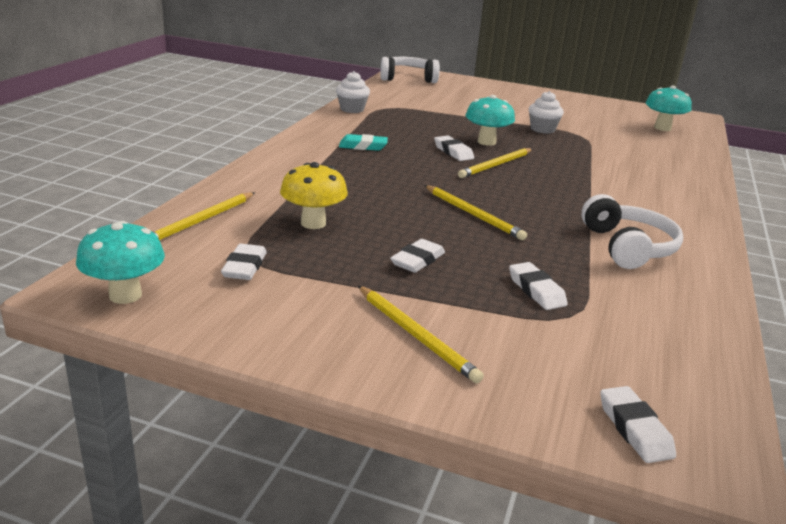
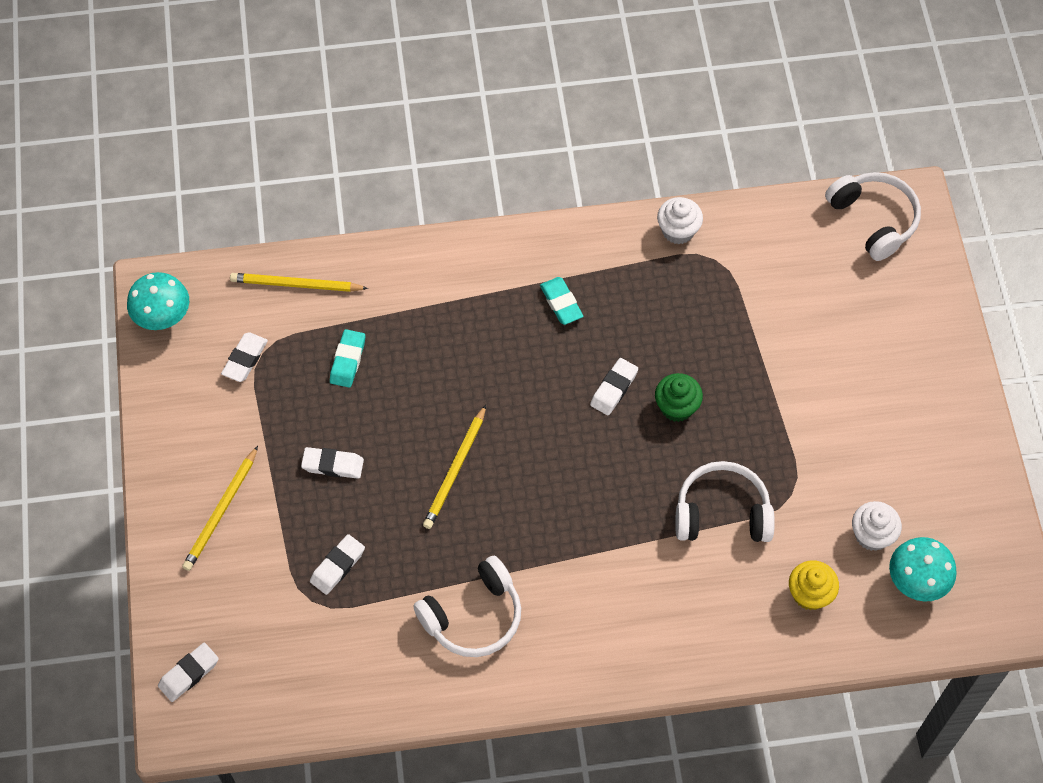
camera: 65 degrees right, 35 degrees up
white eraser [221,244,267,280] -> white eraser turned 45 degrees counterclockwise [221,332,268,382]
yellow mushroom [280,162,348,229] -> turquoise eraser [330,329,365,388]
yellow pencil [458,148,532,178] -> none
turquoise mushroom [465,95,515,146] -> green cupcake [655,373,703,422]
white cupcake [529,91,564,134] -> white cupcake moved to [852,501,902,551]
none -> white headphones [675,461,775,542]
none -> yellow cupcake [789,560,839,610]

